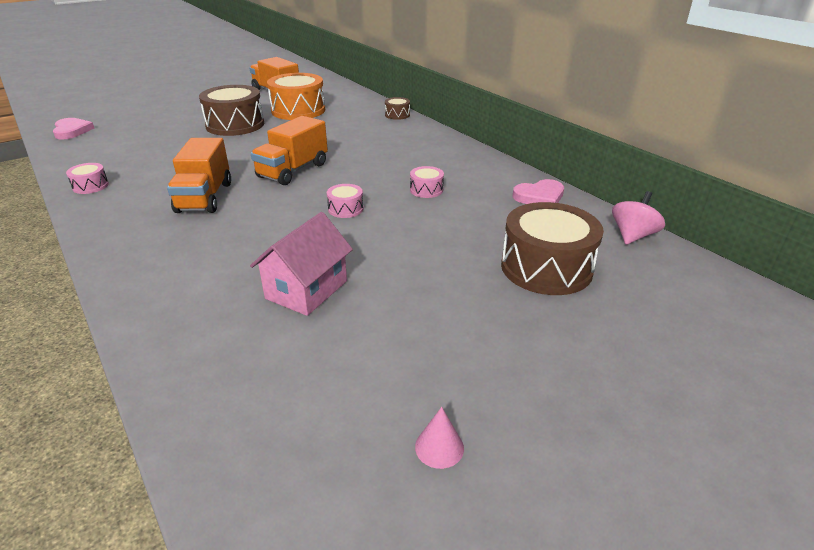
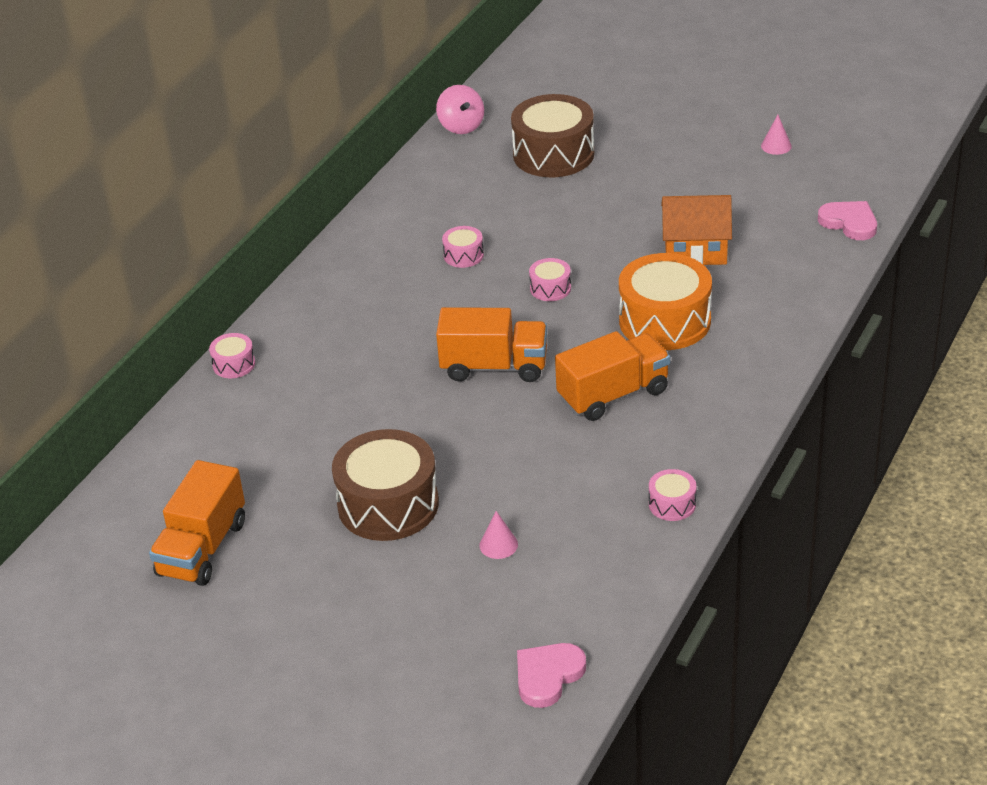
camera: 115 degrees left, 5 degrees up
pink house [250,212,353,316] -> orange house [661,195,732,265]
orange drum [267,73,325,120] -> orange drum moved to [619,253,712,350]
brown drum [385,97,410,120] -> pink drum [209,333,255,378]
pink heart [512,179,564,204] -> pink heart moved to [818,201,877,240]
pink spinning top [612,191,665,245] -> pink spinning top turned 120 degrees counterclockwise [436,85,484,134]
none -> pink cone [479,511,518,559]

